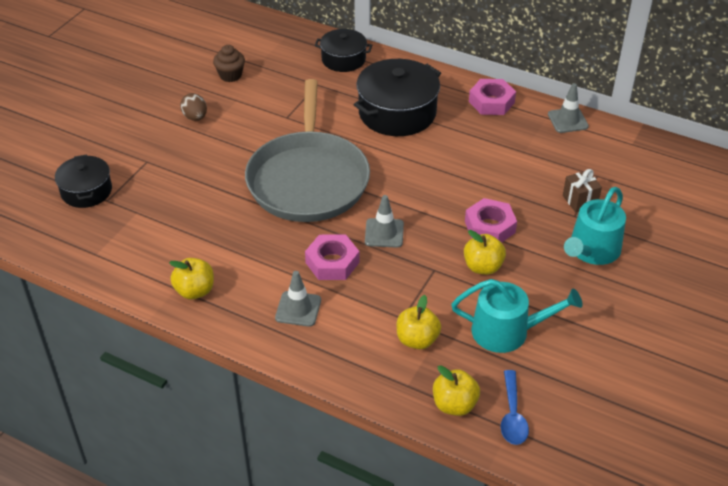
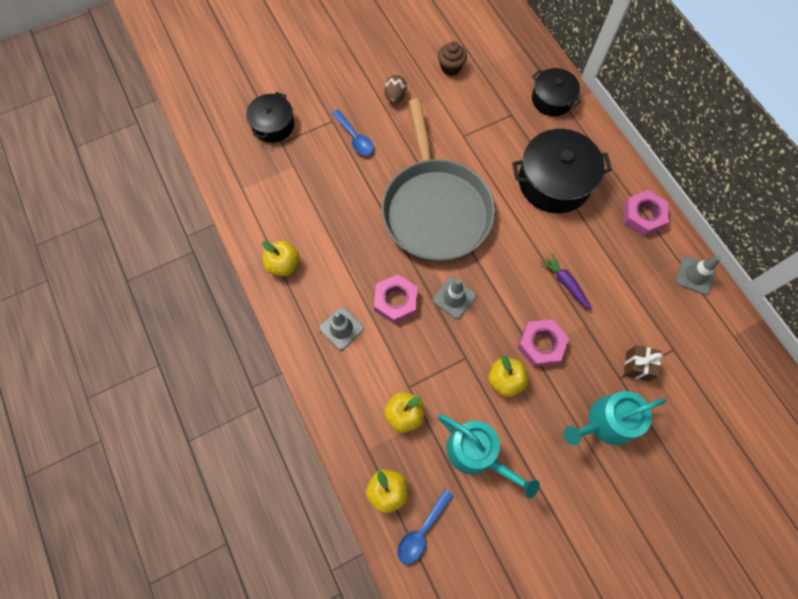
camera: 35 degrees right, 25 degrees up
grey pan [245,79,370,222] -> grey pan turned 45 degrees counterclockwise [382,99,495,261]
none -> blue spoon [332,109,374,155]
none -> purple carrot [541,253,593,311]

